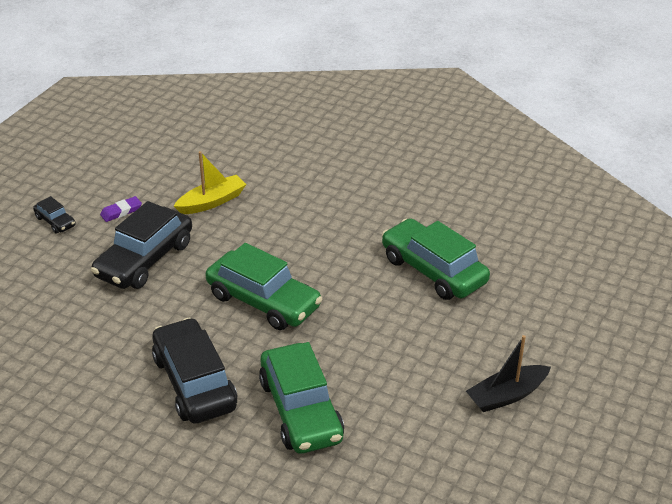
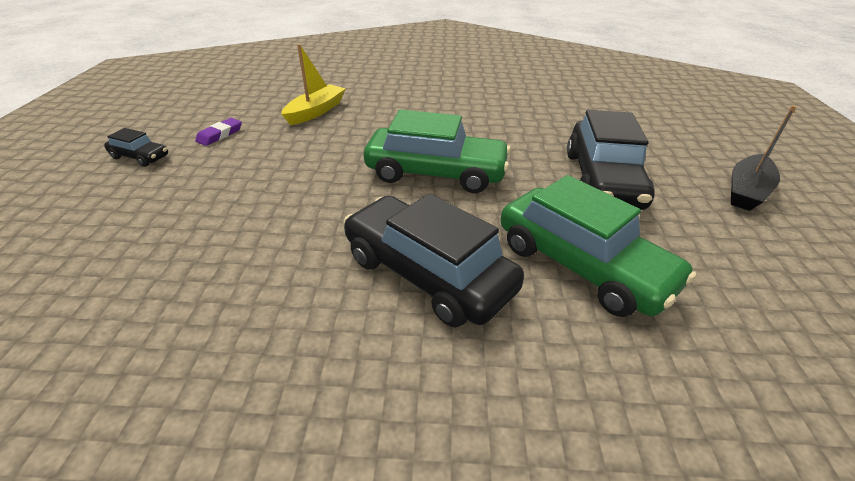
camera: 25 degrees left, 0 degrees up
black car [91,201,192,289] -> black car moved to [567,110,655,210]
green car [382,218,490,300] -> none

